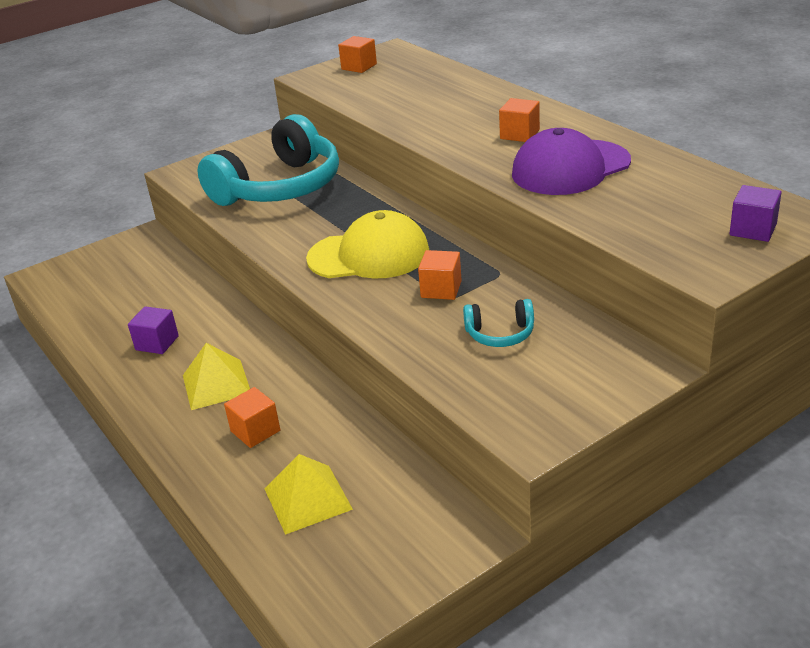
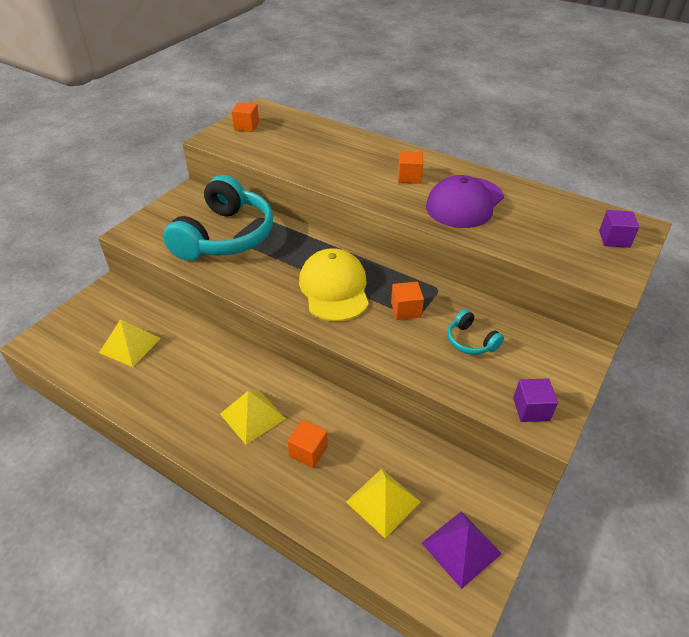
camera: 25 degrees left, 10 degrees up
purple cube [128,306,179,354] -> purple cube moved to [513,378,558,422]
yellow cap [306,210,429,278] -> yellow cap turned 75 degrees counterclockwise [299,248,369,321]
turquoise headphones [463,299,534,347] -> turquoise headphones turned 75 degrees clockwise [447,309,504,355]
none -> yellow pyramid [99,319,161,367]
none -> purple pyramid [422,511,502,589]

